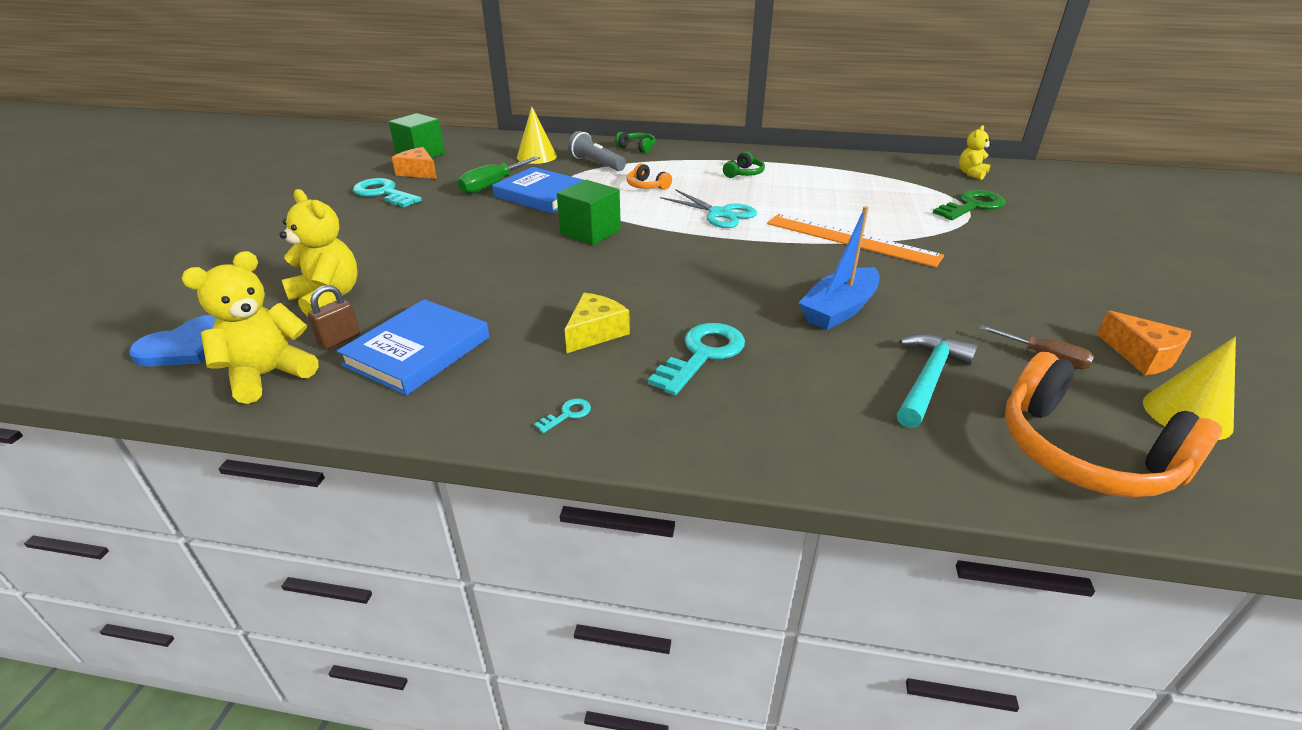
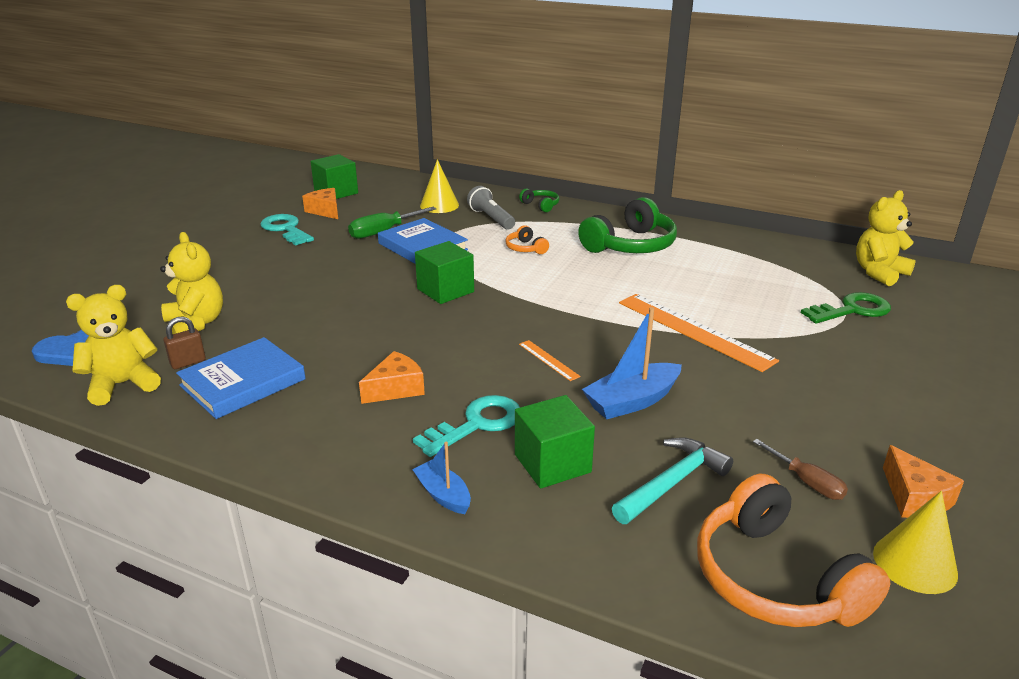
camera: 15 degrees right, 5 degrees down
turquoise key [534,398,591,433] -> none
yellow cheese [565,293,630,353] -> orange cheese [359,351,425,404]
turquoise scissors [660,190,757,228] -> none
green headphones [723,151,765,178] -> green headphones [578,197,677,253], size x2.16
yellow teddy bear [959,125,992,180] -> yellow teddy bear [856,190,916,286], size x1.64
none -> blue boat [412,442,471,514]
none -> green cube [515,395,595,489]
none -> orange ruler [519,340,581,381]

